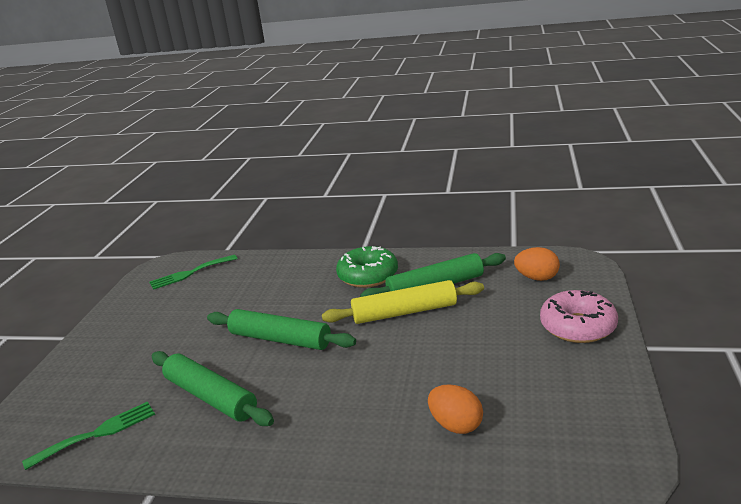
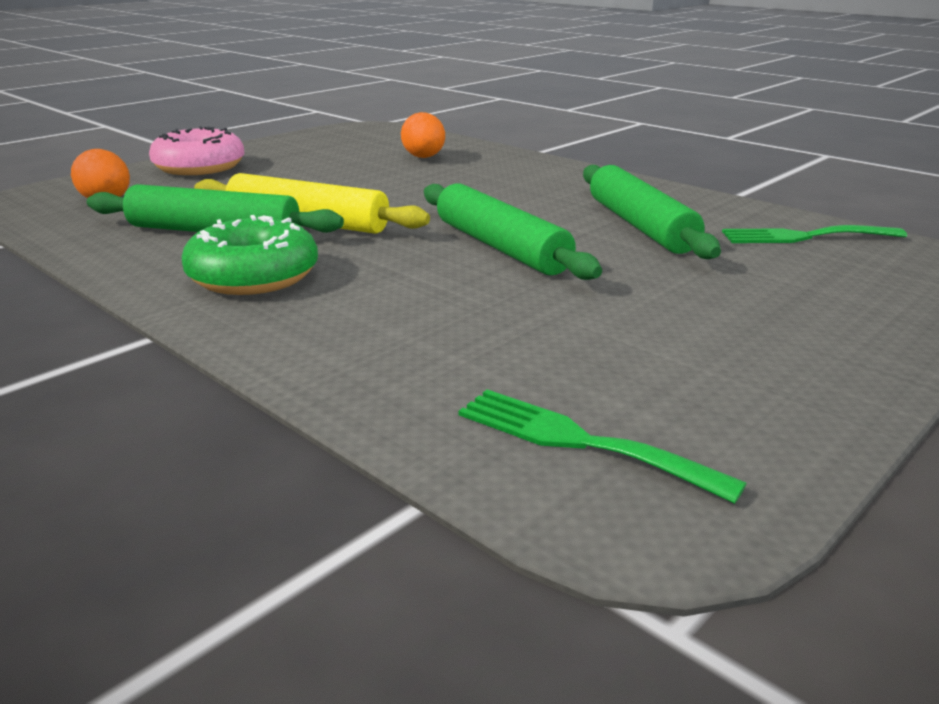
camera: 150 degrees left, 0 degrees up
green fork [149,254,238,290] -> green fork turned 150 degrees counterclockwise [458,389,747,504]

